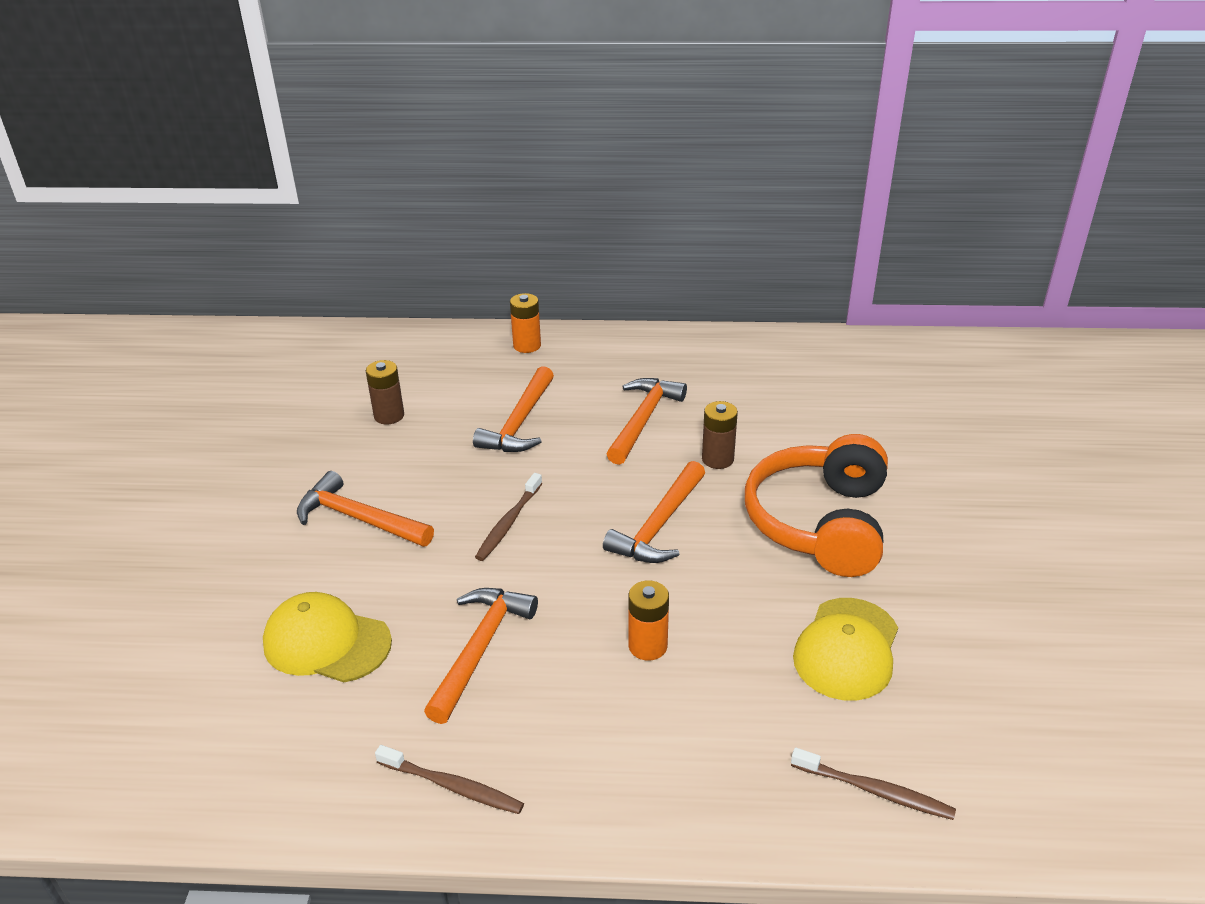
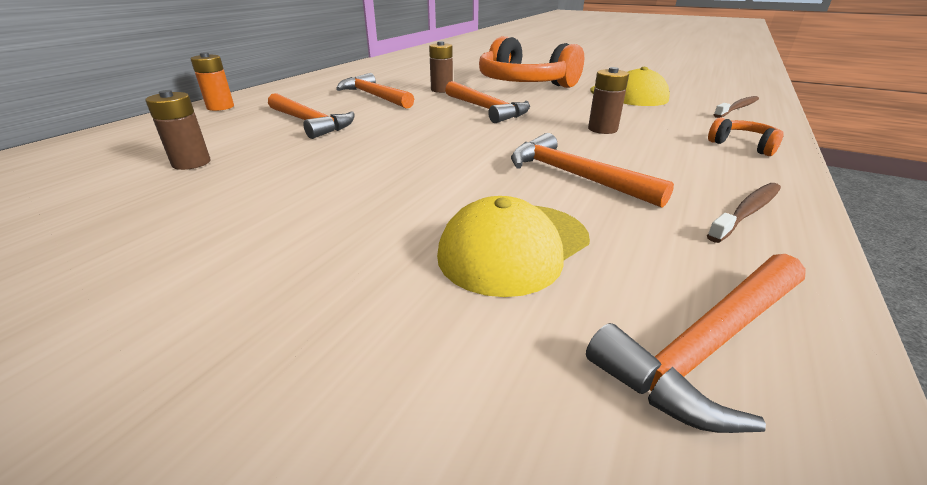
camera: 65 degrees left, 5 degrees down
orange hammer [297,471,434,547] -> orange hammer moved to [586,254,806,433]
brown toothbrush [475,473,542,561] -> none
orange battery [628,580,669,661] -> brown battery [588,67,629,134]
none -> orange headphones [708,117,784,156]

